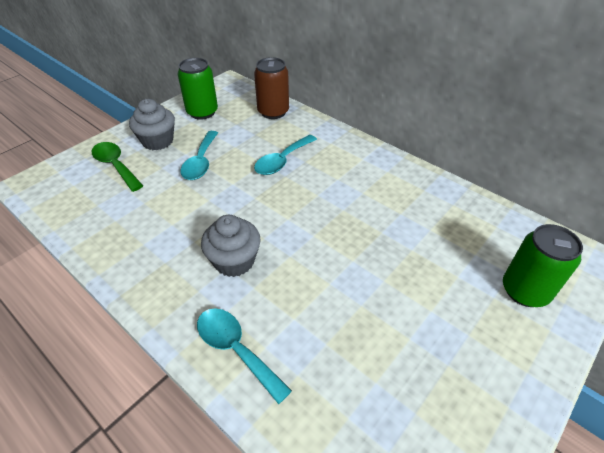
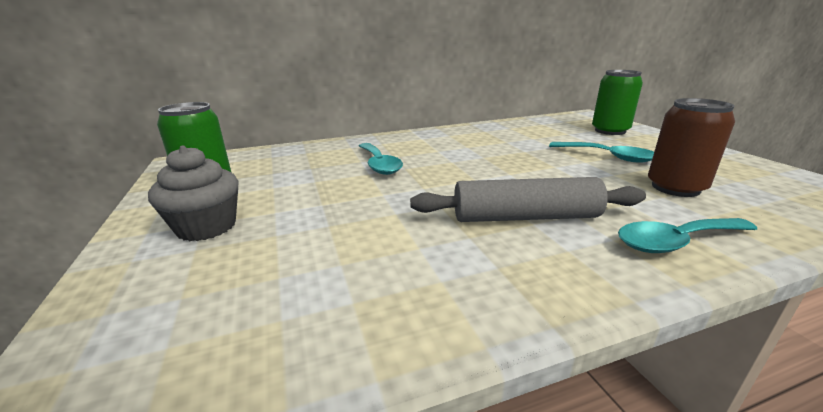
camera: 60 degrees left, 20 degrees down
green spoon [92,142,143,192] -> none
turquoise spoon [180,131,218,180] -> turquoise spoon moved to [549,142,654,162]
grey cupcake [201,215,261,277] -> grey rolling pin [410,177,646,222]
brown can [254,57,289,119] -> brown can moved to [648,98,735,197]

